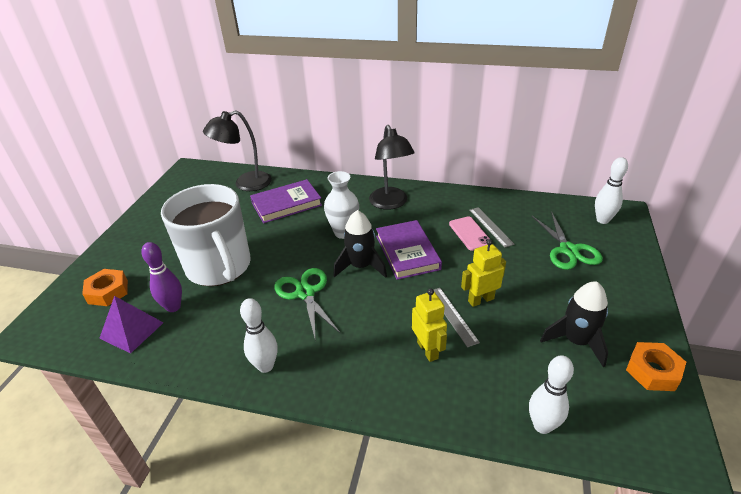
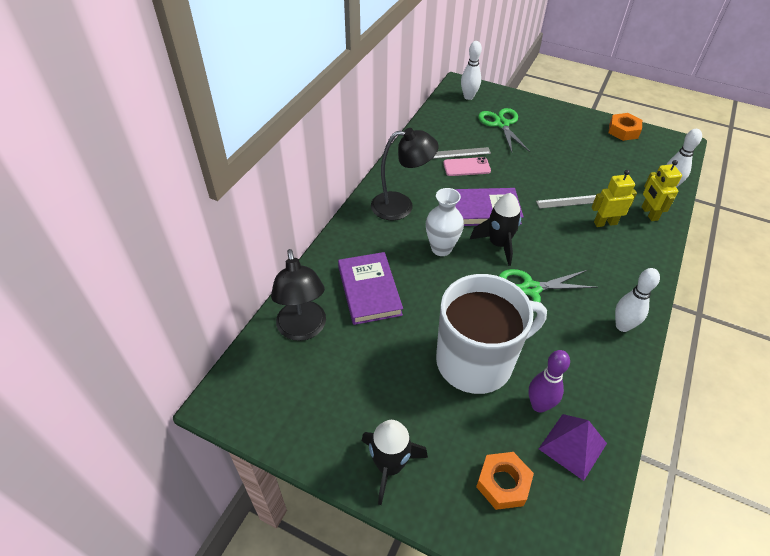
camera: 80 degrees left, 10 degrees up
yellow robot [461,239,506,307] -> yellow robot moved to [641,160,682,221]
green scissors [532,211,603,270] -> green scissors turned 105 degrees counterclockwise [478,108,530,152]
black rocket [540,281,608,367] -> black rocket moved to [362,420,428,505]

